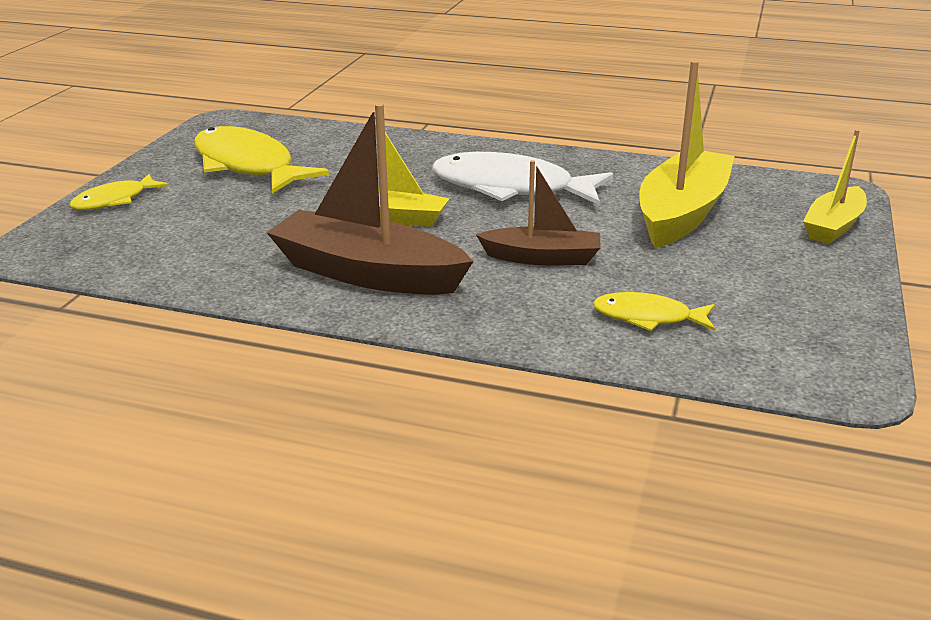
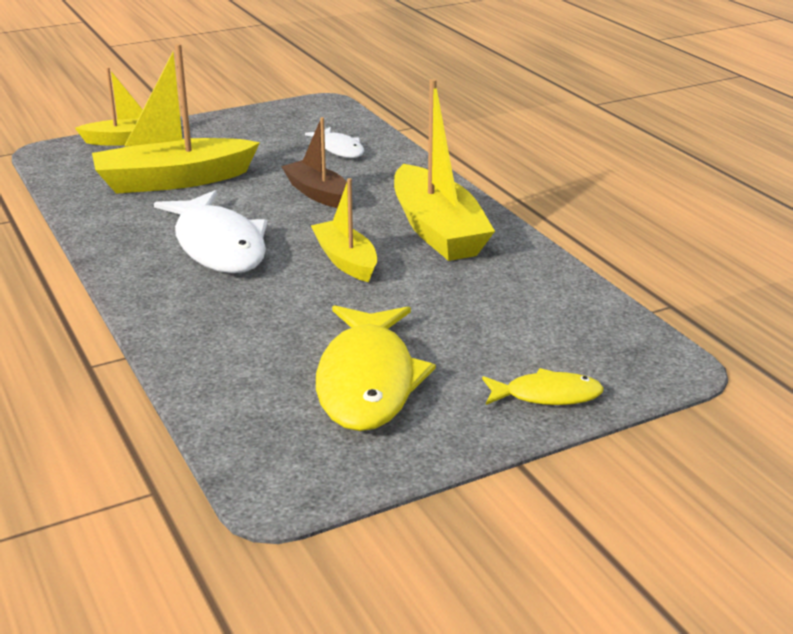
camera: 135 degrees left, 0 degrees up
brown boat [266,103,474,295] -> yellow boat [394,79,495,261]
yellow fish [593,292,715,331] -> white fish [305,127,364,158]

